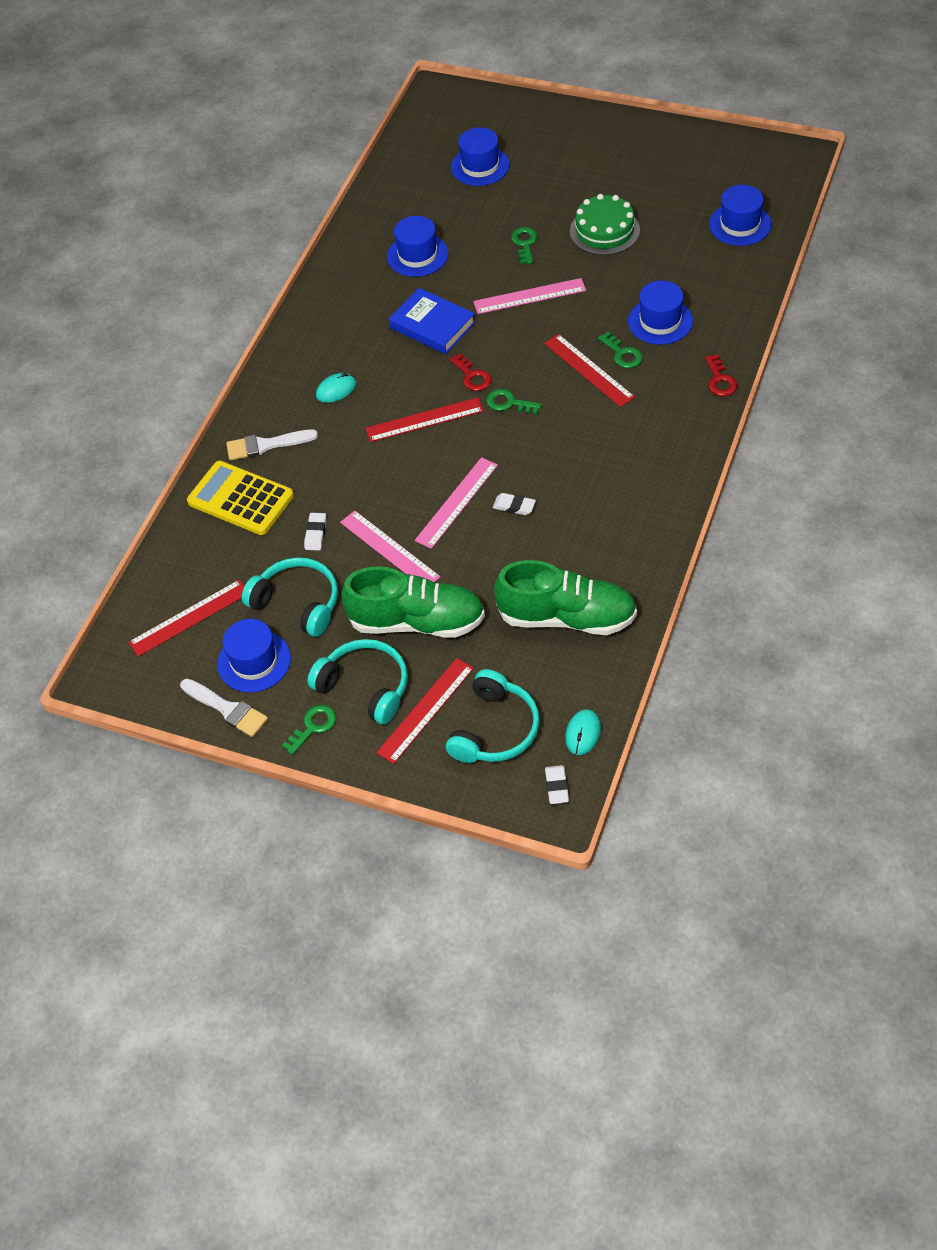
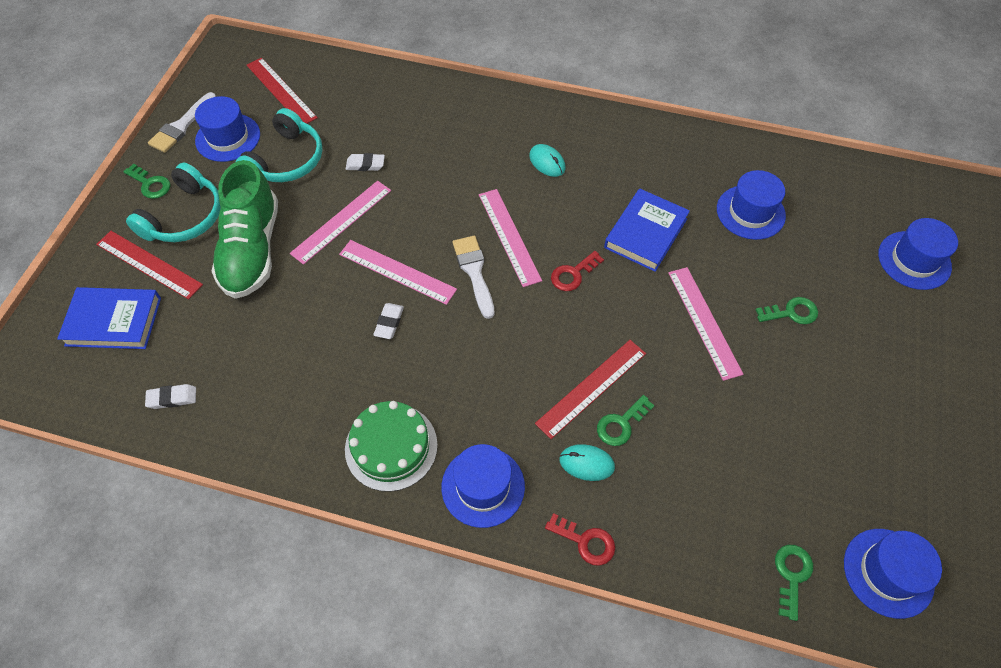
camera: 80 degrees right, 5 degrees up
yellow calculator [187,461,294,535] -> none
white brush [226,429,318,461] -> white brush moved to [452,236,494,319]
red ruler [366,397,484,442] -> pink ruler [479,189,542,287]
turquoise headphones [446,669,540,763] -> blue book [57,287,161,349]
green key [486,389,542,415] -> green key moved to [775,545,813,621]
green shoe [494,560,637,635] -> none
white eraser [545,765,569,804] -> white eraser moved to [145,384,196,409]
turquoise mouse [565,709,601,755] -> turquoise mouse moved to [559,444,615,481]
green cake [570,194,640,255] -> green cake moved to [345,401,438,492]
blue hat [628,281,693,345] -> blue hat moved to [442,444,525,528]
red key [705,354,738,396] -> red key turned 135 degrees counterclockwise [545,513,615,566]

